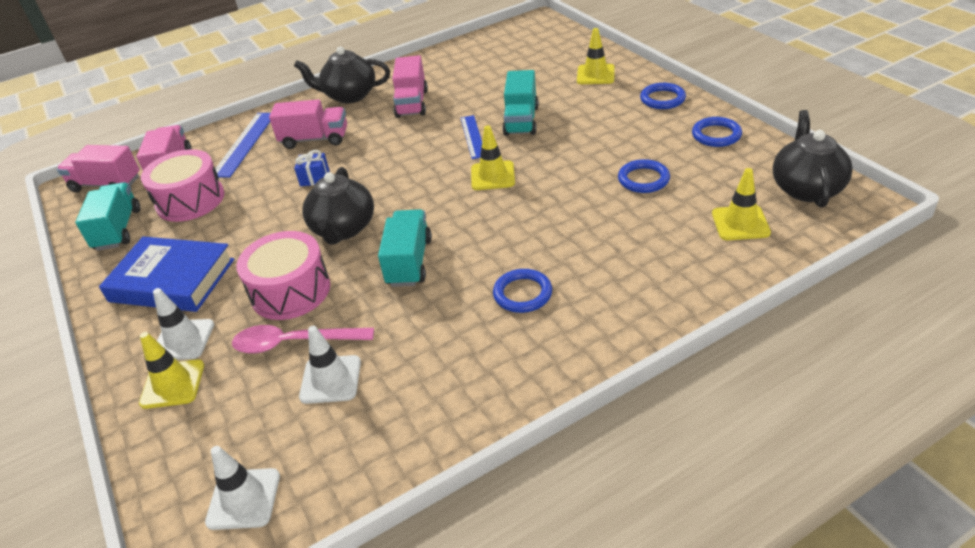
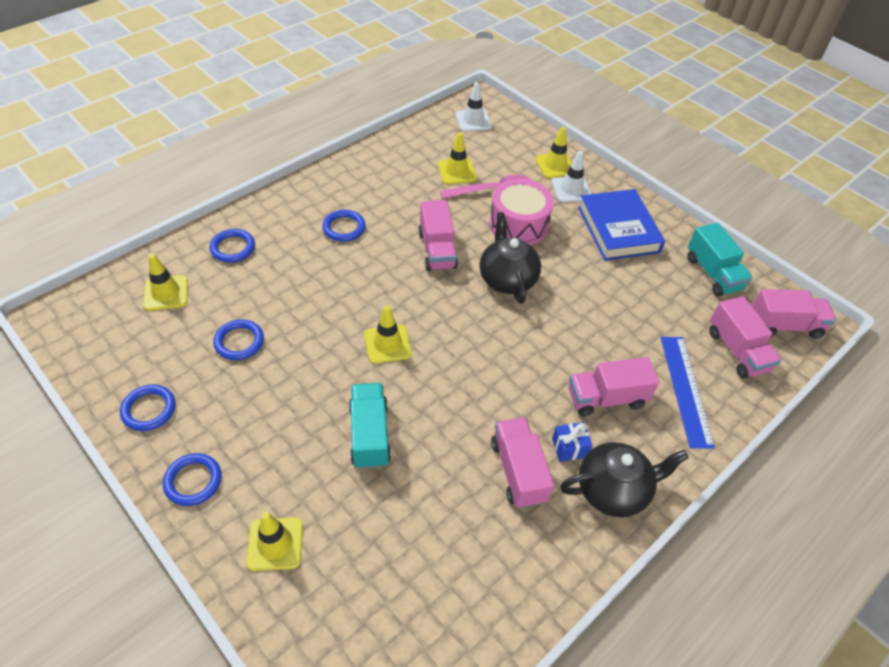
camera: 160 degrees right, 10 degrees up
blue book [99,237,234,312] -> blue book turned 75 degrees clockwise [578,189,665,261]
pink drum [141,149,224,222] -> none
blue gift [294,150,330,186] -> blue gift moved to [552,422,593,462]
white traffic cone [299,326,361,404] -> yellow traffic cone [438,132,477,184]
turquoise truck [378,209,432,287] -> pink truck [419,200,458,271]
blue ruler [460,115,482,159] -> none
black teapot [773,110,853,208] -> none
none -> blue ring [209,229,255,263]

